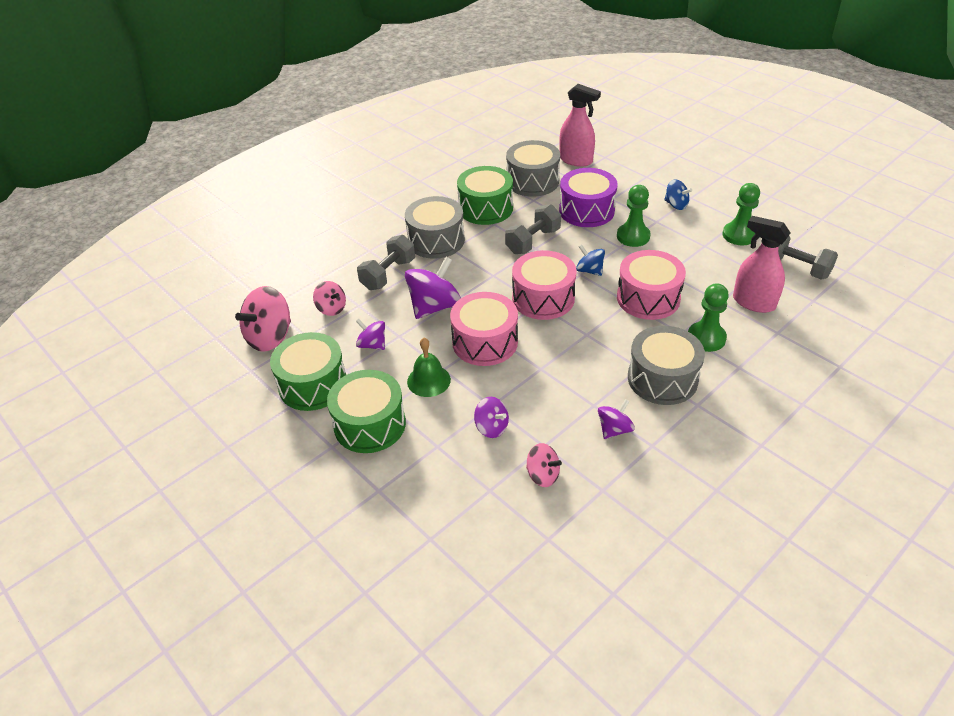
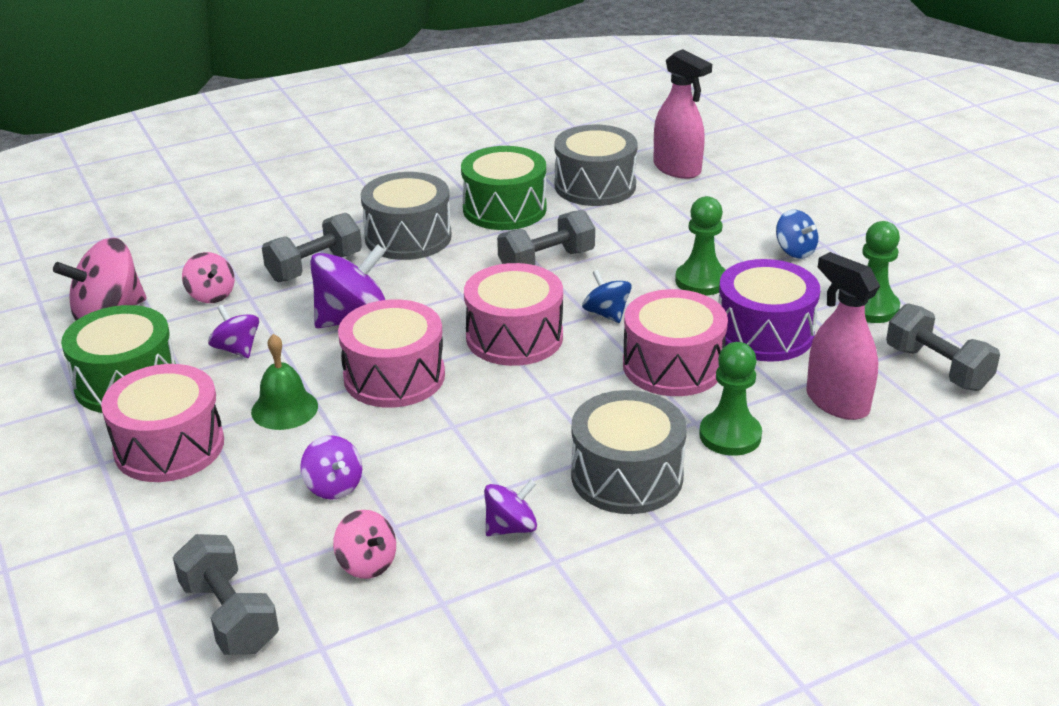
camera: 15 degrees right, 10 degrees down
green drum [327,370,406,453] -> pink drum [101,364,224,482]
purple drum [559,168,618,227] -> purple drum moved to [718,259,820,362]
none -> grey dumbbell [173,534,279,655]

